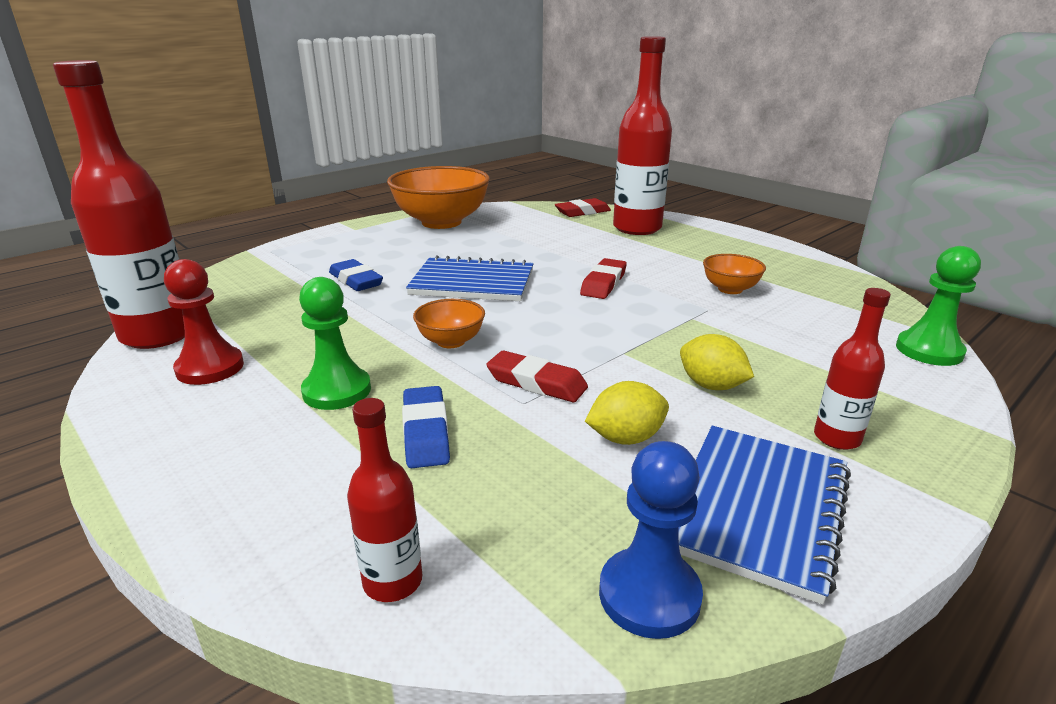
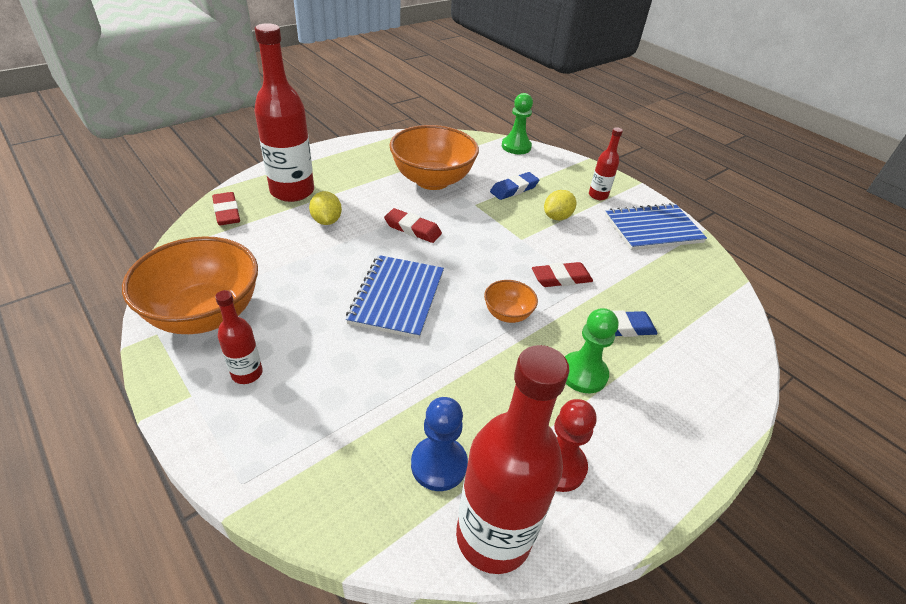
camera: 90 degrees left, 15 degrees up
blue eraser [329,259,383,291] -> blue eraser moved to [490,172,540,200]
red bottle [347,398,423,602] -> red bottle moved to [215,290,263,384]
red eraser [486,351,588,402] -> red eraser turned 45 degrees clockwise [532,262,593,287]
yellow lemon [585,381,669,445] -> yellow lemon moved to [309,191,342,225]
blue pawn [599,441,703,639] -> blue pawn moved to [411,397,468,491]
blue notebook [678,426,851,605] -> blue notebook turned 45 degrees counterclockwise [605,203,707,250]
orange bowl [703,254,766,294] -> orange bowl [389,125,479,190], size x2.14

